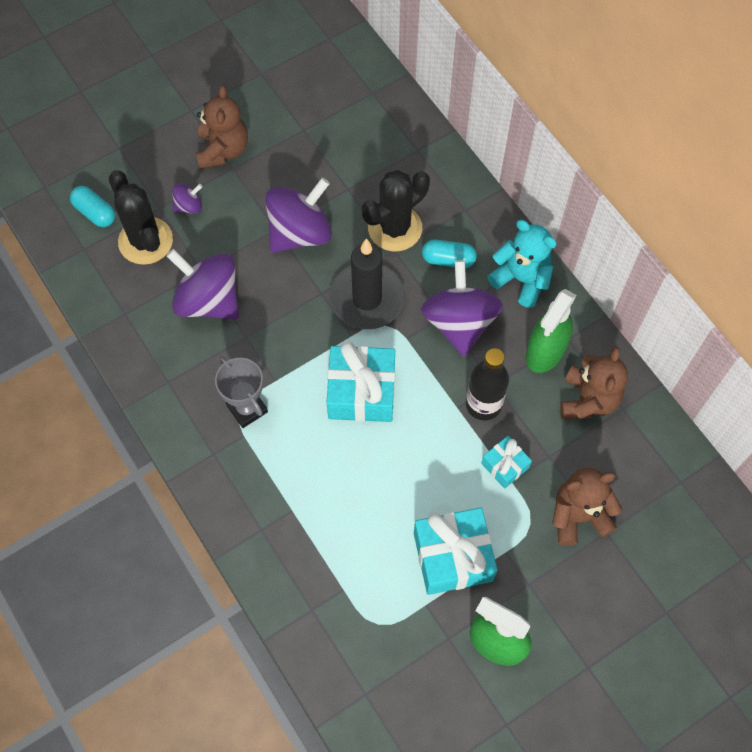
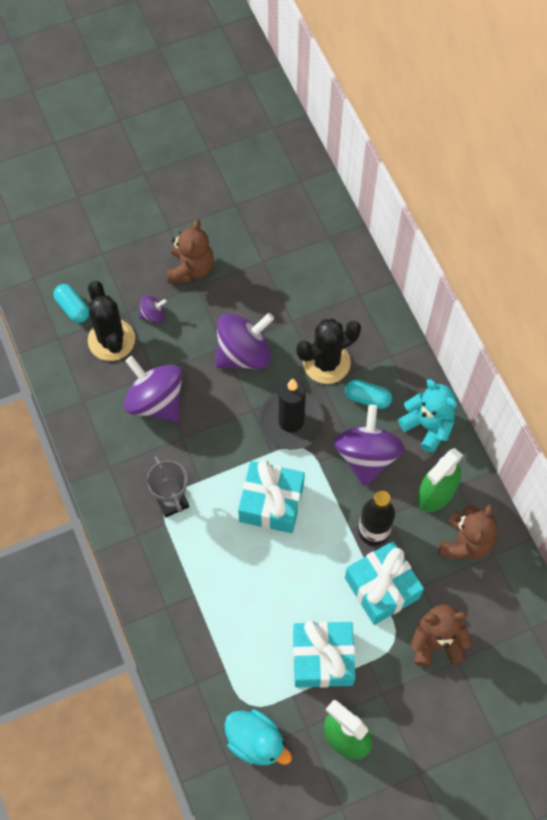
camera: 10 degrees right, 0 degrees up
turquoise gift [481,436,532,489] -> turquoise gift [345,541,424,625], size x1.87
none -> turquoise duck [224,709,292,765]

